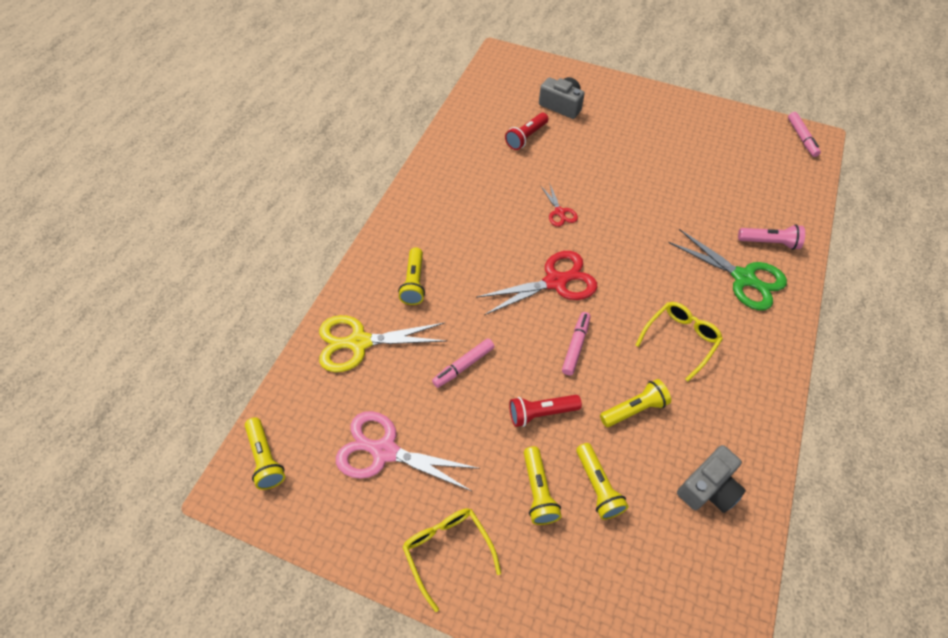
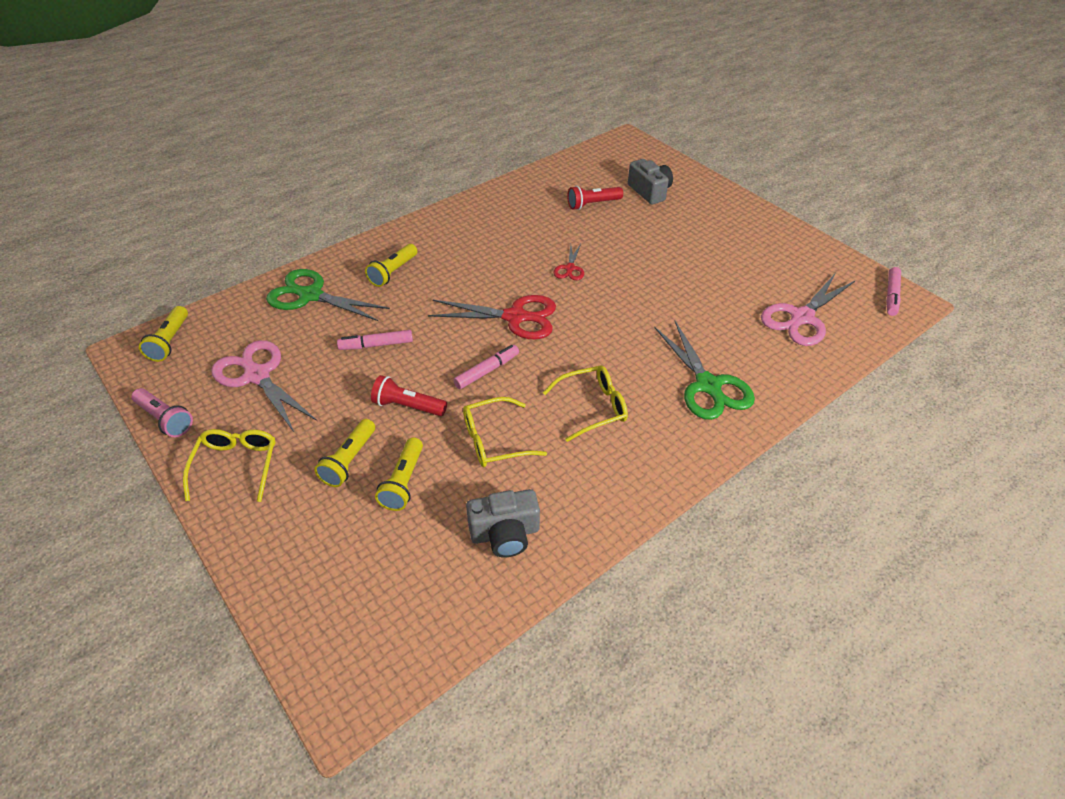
camera: 30 degrees right, 10 degrees down
yellow scissors [319,315,447,372] -> green scissors [266,269,390,321]
yellow flashlight [600,379,671,427] -> yellow glasses [463,397,547,467]
pink flashlight [738,224,805,250] -> pink flashlight moved to [131,388,193,437]
none -> pink scissors [761,274,856,346]

